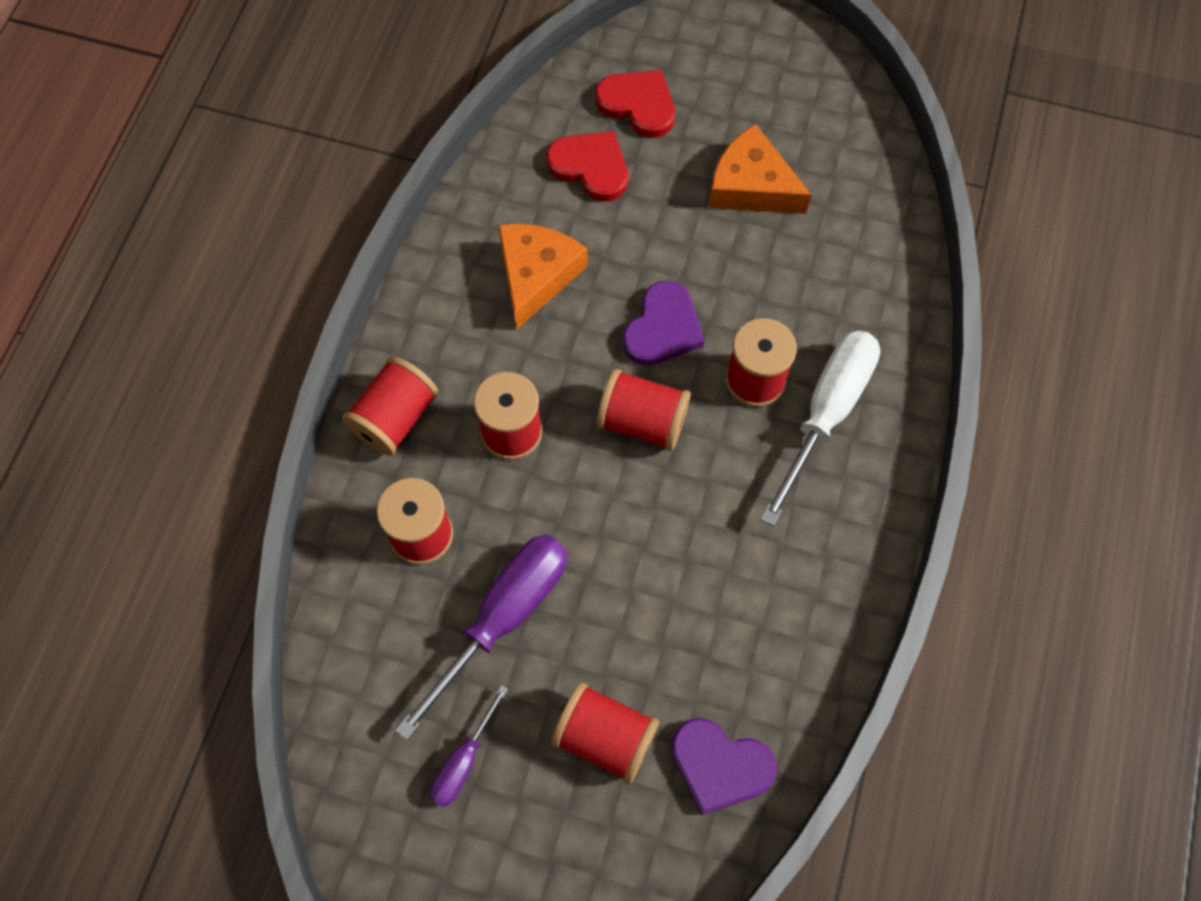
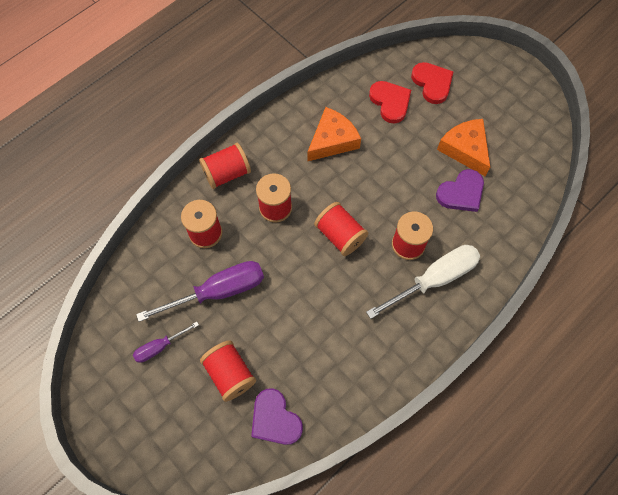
camera: 30 degrees right, 0 degrees up
purple heart [622,281,704,366] -> purple heart moved to [436,169,484,212]

